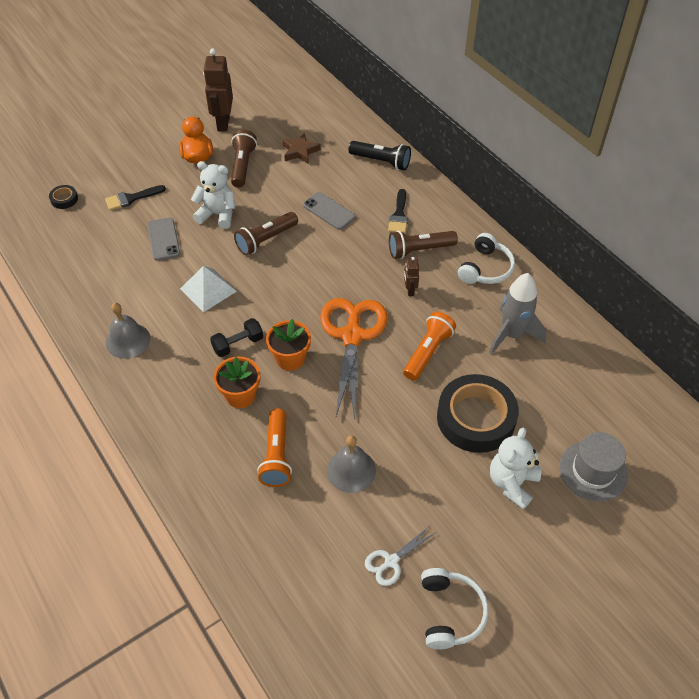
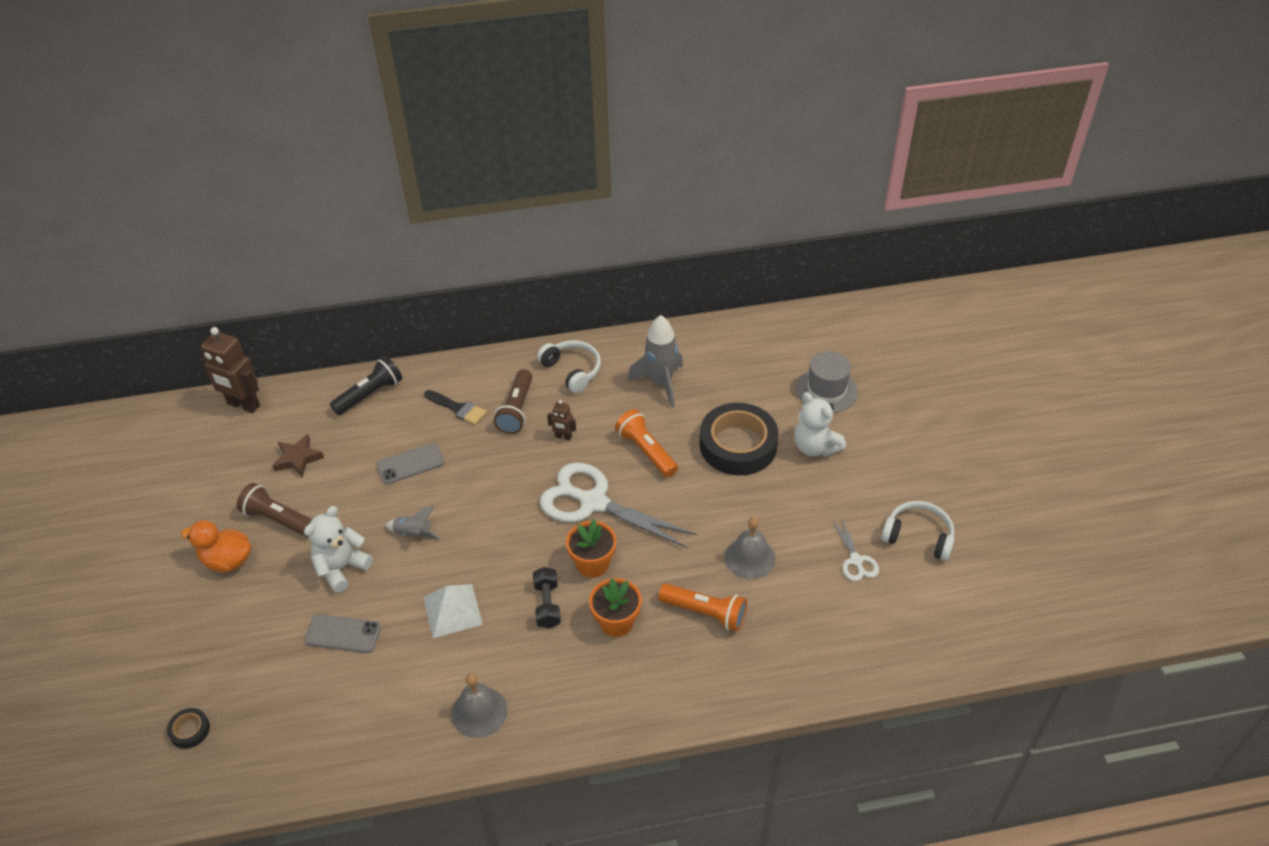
camera: 65 degrees left, 5 degrees down
black brush [105,185,166,211] -> none
brown robot [203,48,233,131] -> brown robot moved to [200,327,260,413]
brown flashlight [234,212,298,256] -> grey rocket [385,506,441,540]
orange scissors [320,298,388,419] -> white scissors [539,463,697,549]

